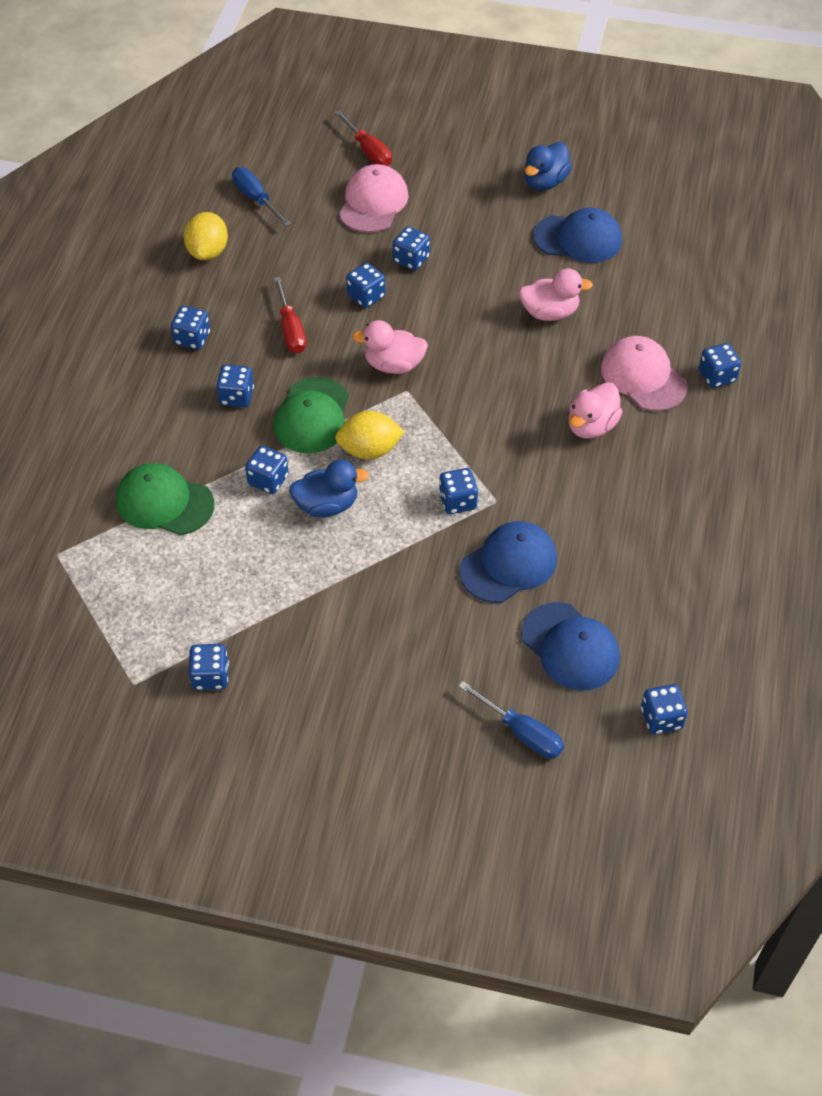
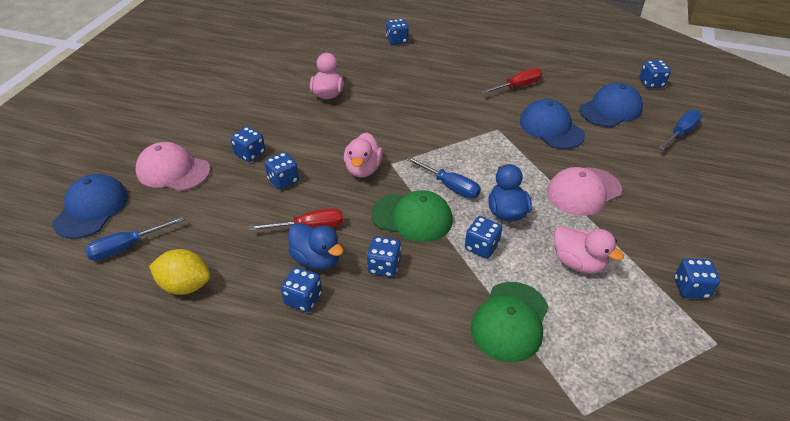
camera: 85 degrees left, 10 degrees down
red screwdriver [334,110,392,166] -> red screwdriver moved to [480,68,542,94]
yellow lemon [335,411,405,459] -> blue screwdriver [406,157,481,199]
blue dice [439,468,478,514] -> none
blue duck [524,142,572,190] -> blue duck moved to [288,223,343,270]
blue cap [533,208,622,263] -> blue cap moved to [52,174,128,239]
pink duck [568,382,623,439] -> pink duck moved to [554,226,624,274]
pink cap [601,336,688,411] -> pink cap moved to [547,167,622,216]

